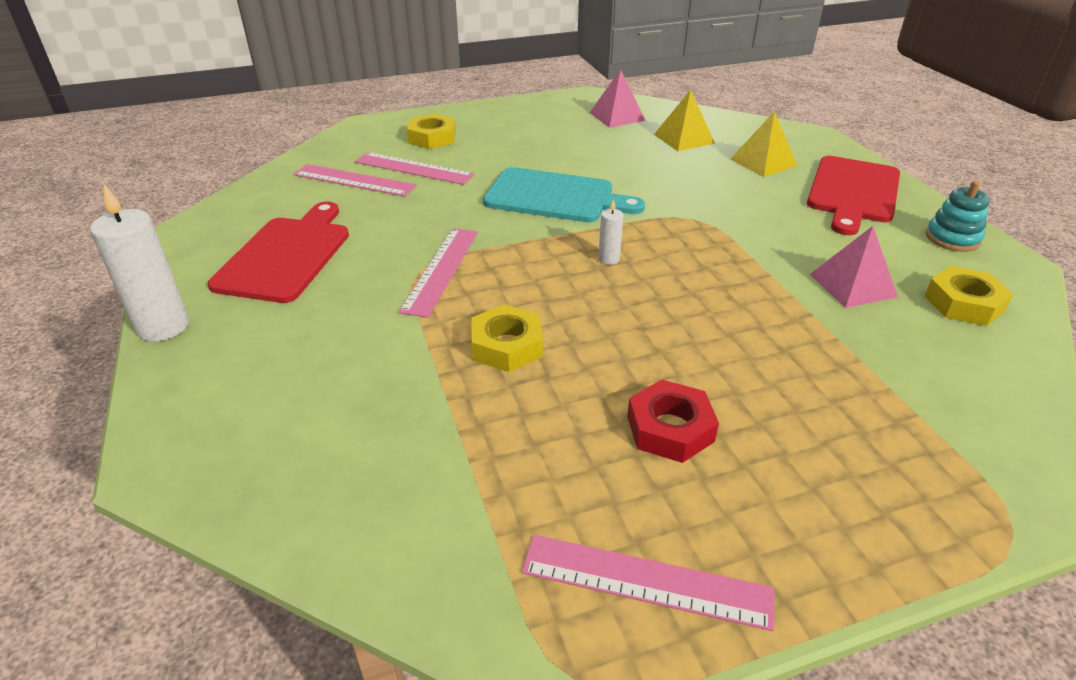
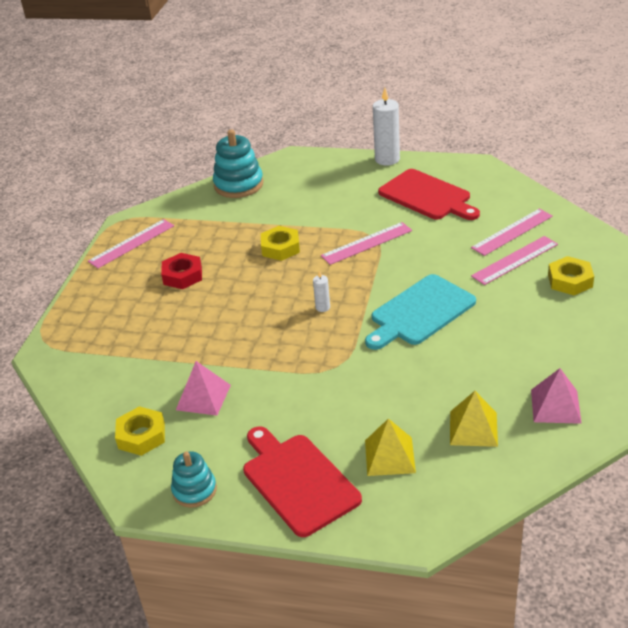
camera: 125 degrees right, 0 degrees up
pink ruler [399,228,478,318] -> pink ruler turned 75 degrees counterclockwise [321,222,412,265]
none -> turquoise stacking toy [213,130,263,198]

